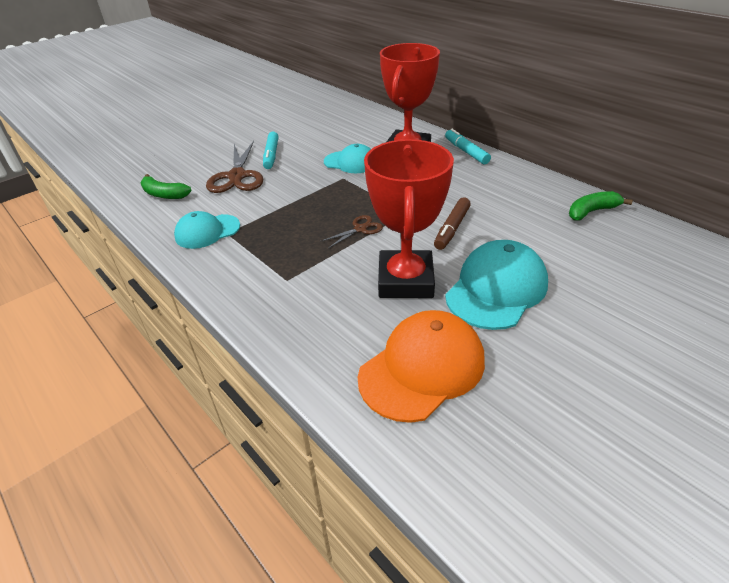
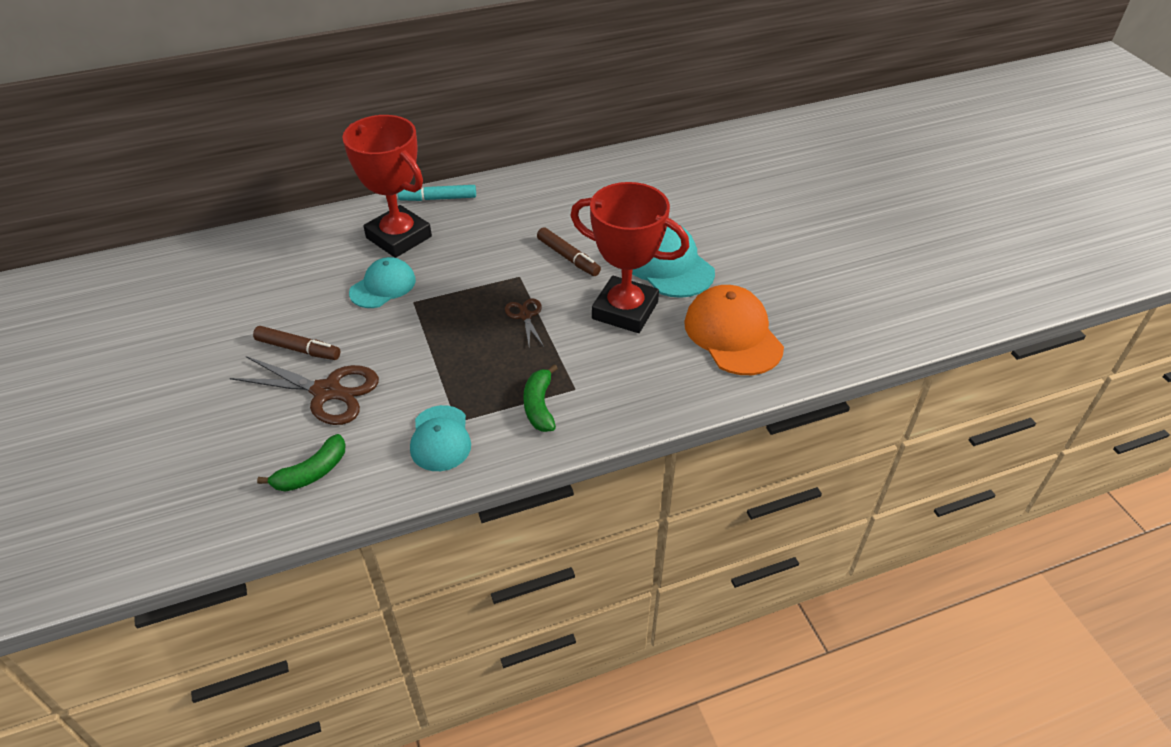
camera: 70 degrees left, 5 degrees up
turquoise marker [263,132,279,169] -> brown marker [253,326,340,360]
green banana [569,191,633,220] -> green banana moved to [523,364,558,432]

